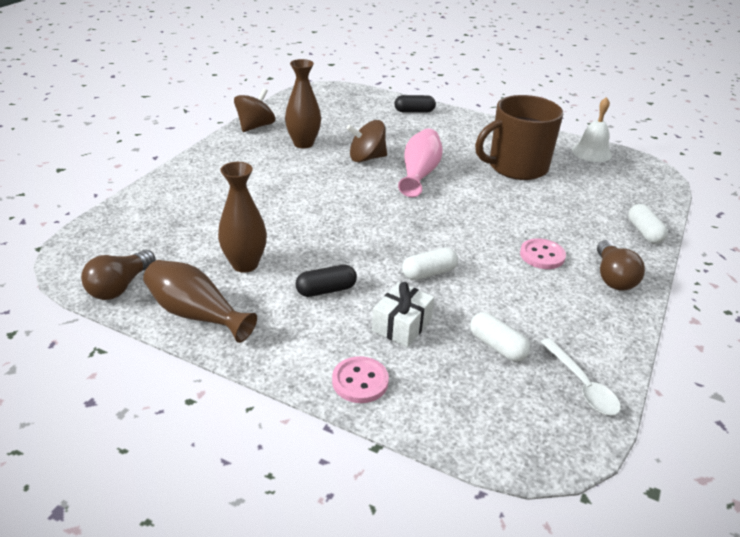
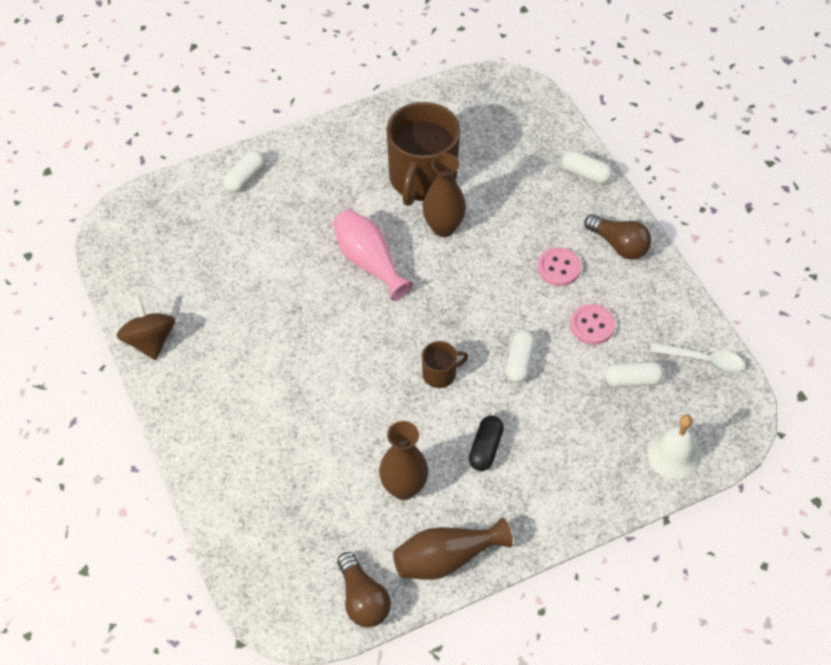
camera: 50 degrees left, 20 degrees up
brown vase [285,59,321,148] -> brown vase moved to [423,153,466,237]
pink button [332,356,389,403] -> pink button moved to [570,304,615,345]
brown spinning top [346,120,387,162] -> none
white gift [372,282,434,347] -> none
black capsule [395,95,436,113] -> white capsule [223,150,265,193]
white bell [572,97,612,162] -> white bell moved to [647,415,701,479]
none -> brown mug [422,341,468,388]

